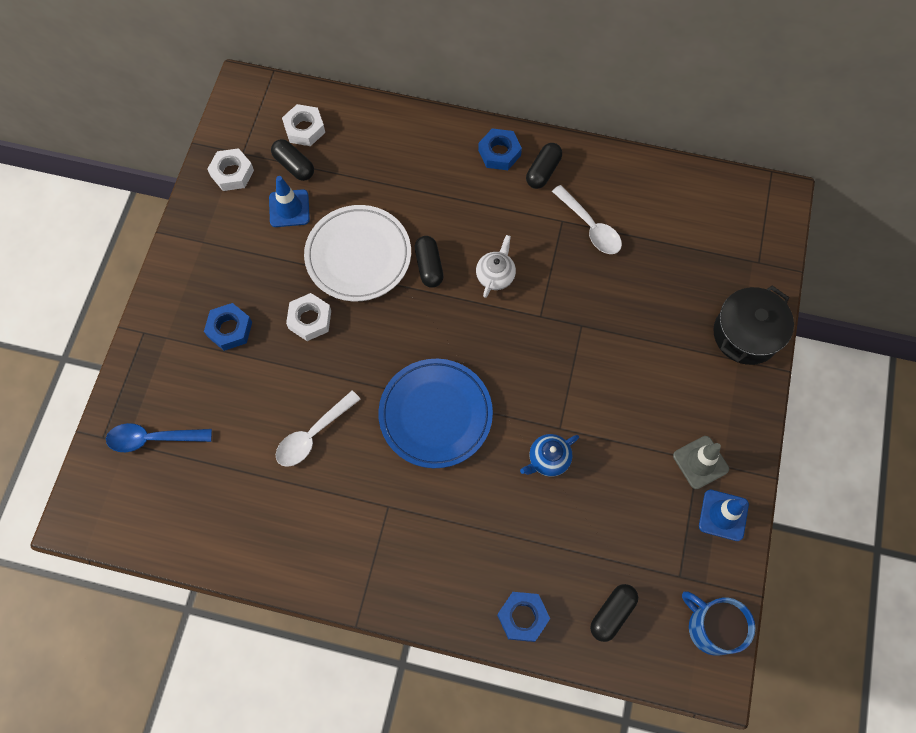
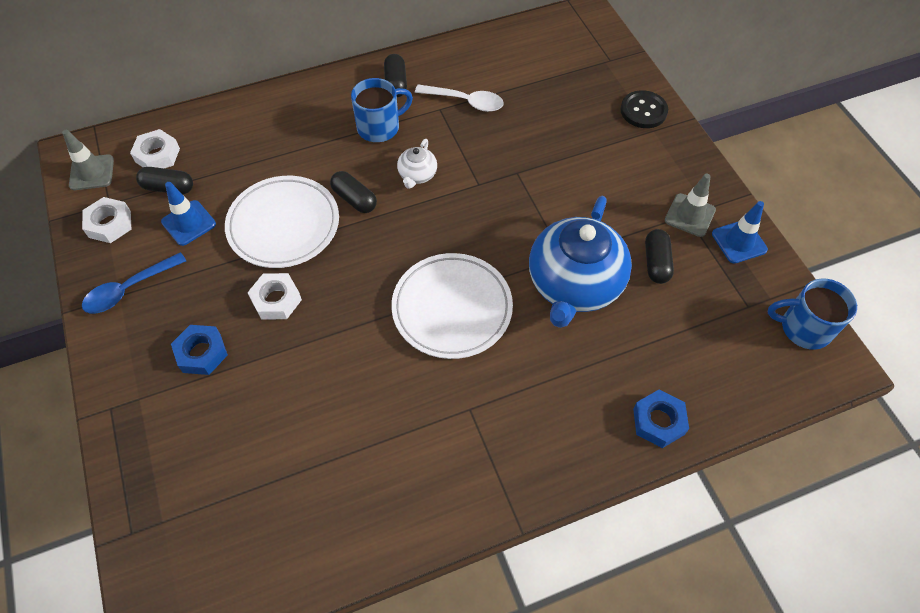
camera: 35 degrees left, 10 degrees down
blue spoon [106,423,212,452] -> blue spoon moved to [82,252,186,314]
white spoon [276,391,361,467] -> none
blue plate [378,359,493,468] -> white plate [391,253,513,359]
white teapot [476,235,516,298] -> white teapot turned 150 degrees counterclockwise [397,139,437,189]
blue nut [478,128,522,170] -> none
blue teapot [520,434,579,477] -> blue teapot [529,196,632,328], size x2.27
black capsule [590,584,638,642] -> black capsule moved to [645,229,674,284]
black pot [713,285,794,365] -> black button [621,90,668,128]
none -> grey traffic cone [62,130,114,190]
none -> blue mug [351,78,413,142]

